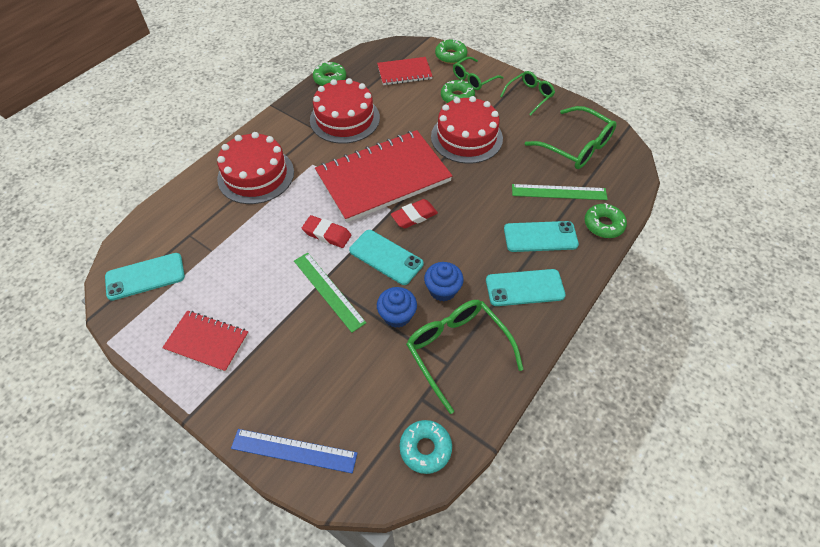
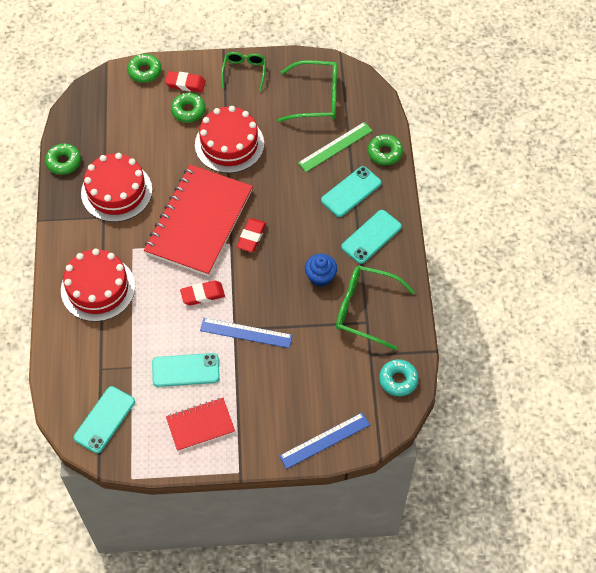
camera: 40 degrees left, 5 degrees up
green ruler [294,253,366,333] -> blue ruler [200,318,293,348]
turquoise phone [349,230,424,285] -> turquoise phone moved to [152,353,220,387]
red notebook [377,57,433,85] -> none
blue cupcake [377,287,417,328] -> none
green glasses [453,57,503,90] -> red eraser [165,71,206,92]

